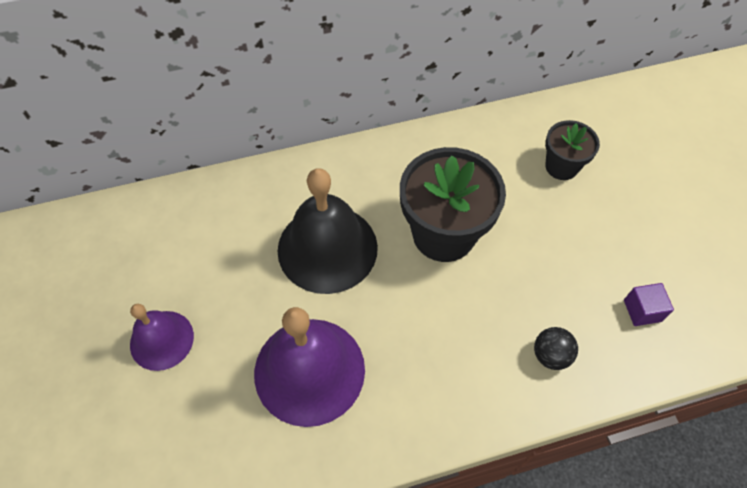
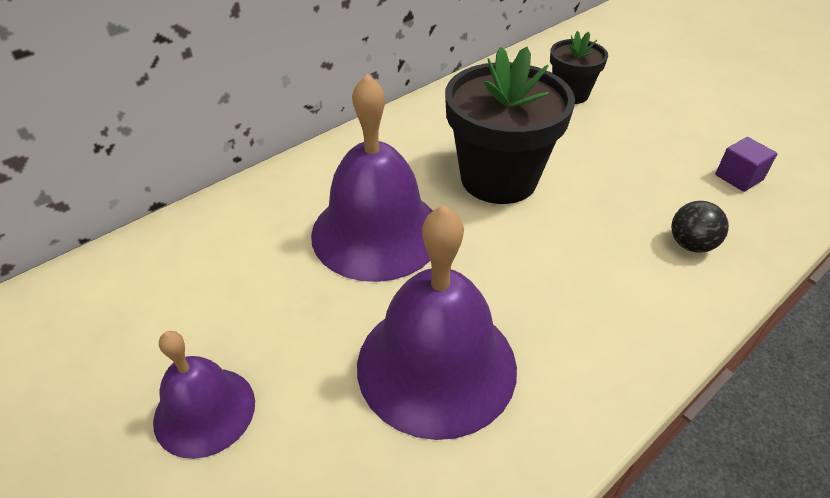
camera: 25 degrees left, 15 degrees down
black bell [277,168,378,294] -> purple bell [311,74,433,282]

